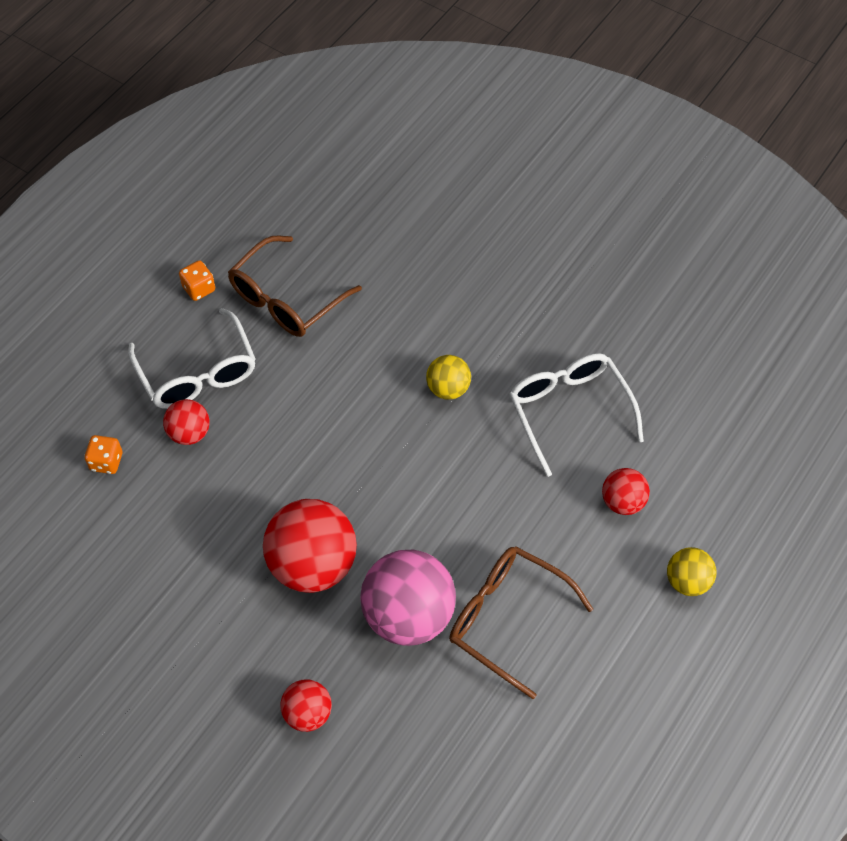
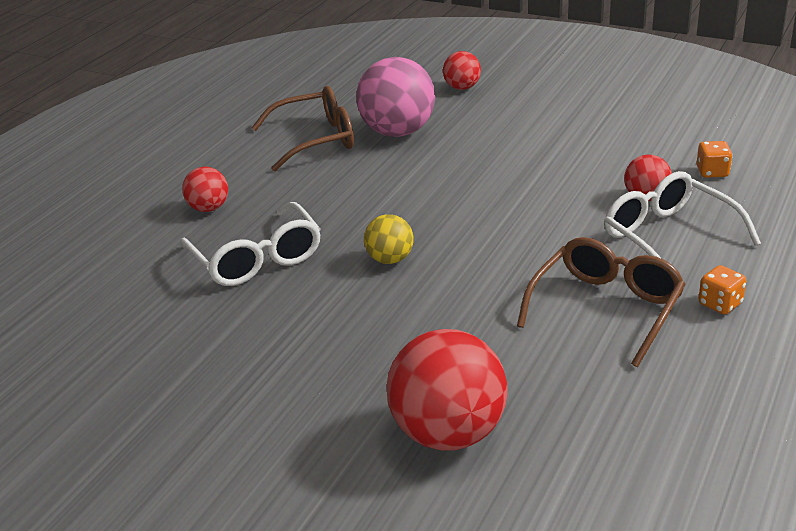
camera: 175 degrees right, 25 degrees down
red ball [263,499,357,593] -> red ball moved to [387,329,508,451]
brown glasses [449,546,593,699] -> brown glasses turned 45 degrees counterclockwise [252,86,354,171]
yellow ball [667,547,716,596] -> none

